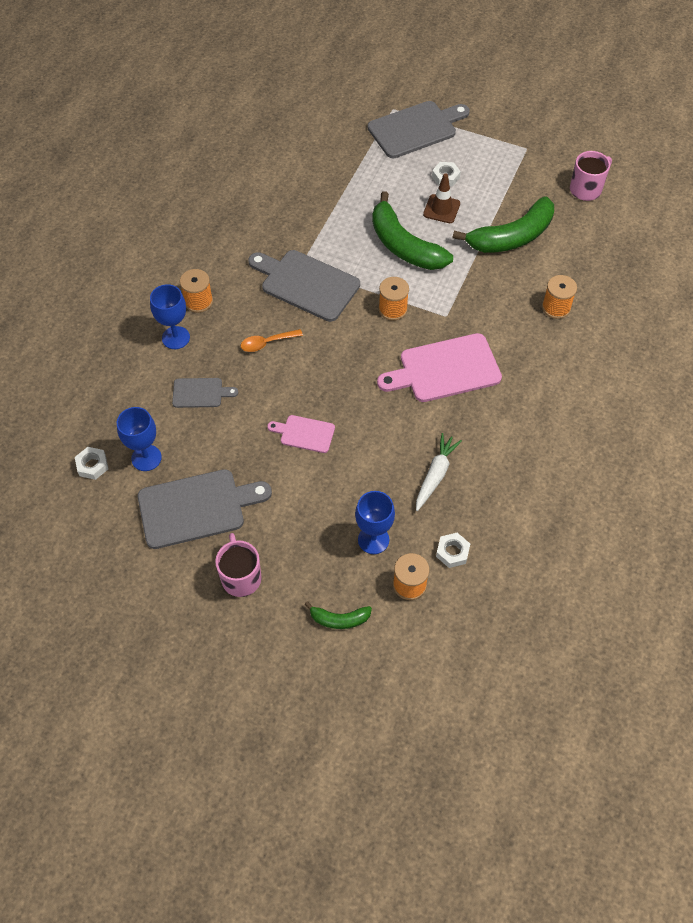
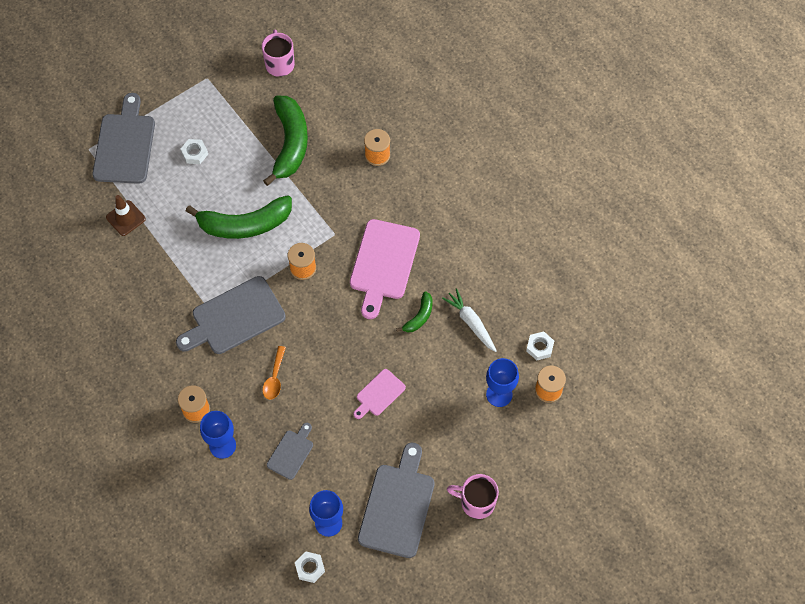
camera: 60 degrees left, 5 degrees up
green banana [304,601,372,629] -> green banana moved to [396,291,433,332]
brown traffic cone [423,174,460,223] -> brown traffic cone moved to [106,195,146,236]

